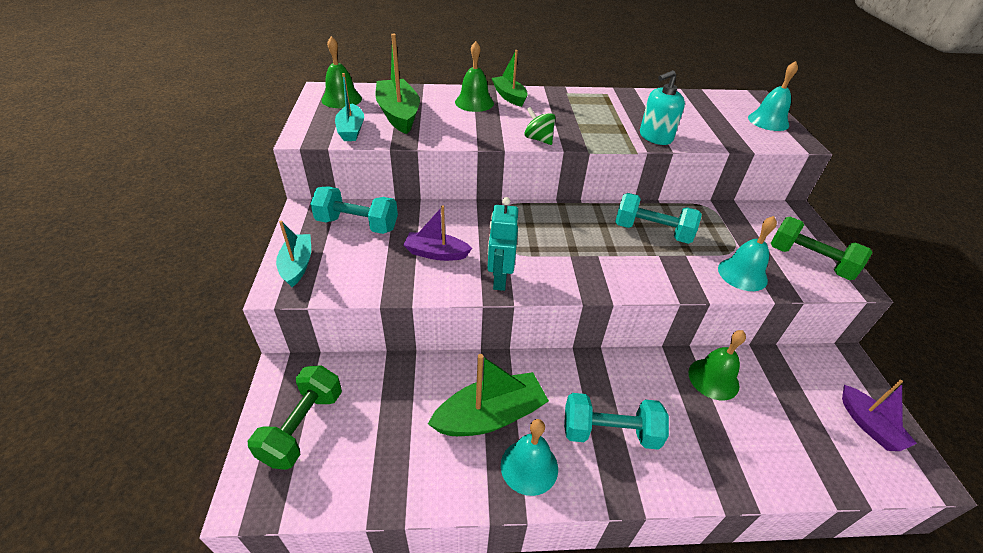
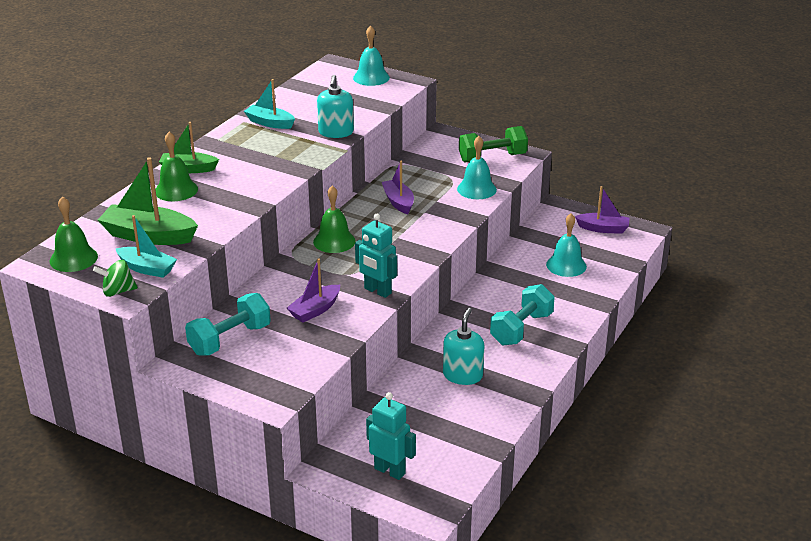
camera: 55 degrees left, 10 degrees down
green dumbbell [248,365,342,470] -> turquoise robot [366,392,416,480]
turquoise boat [276,220,311,287] -> turquoise boat moved to [244,79,295,129]
green boat [428,354,549,436] -> turquoise soap dispenser [443,308,484,385]
turquoise bell [501,419,558,496] -> turquoise bell moved to [546,213,587,277]
green spinning top [524,107,555,145] -> green spinning top moved to [93,260,138,297]
turquoise dumbbell [615,193,702,244] -> purple boat [382,161,414,214]
green bell [688,330,746,400] -> green bell moved to [313,185,356,253]

